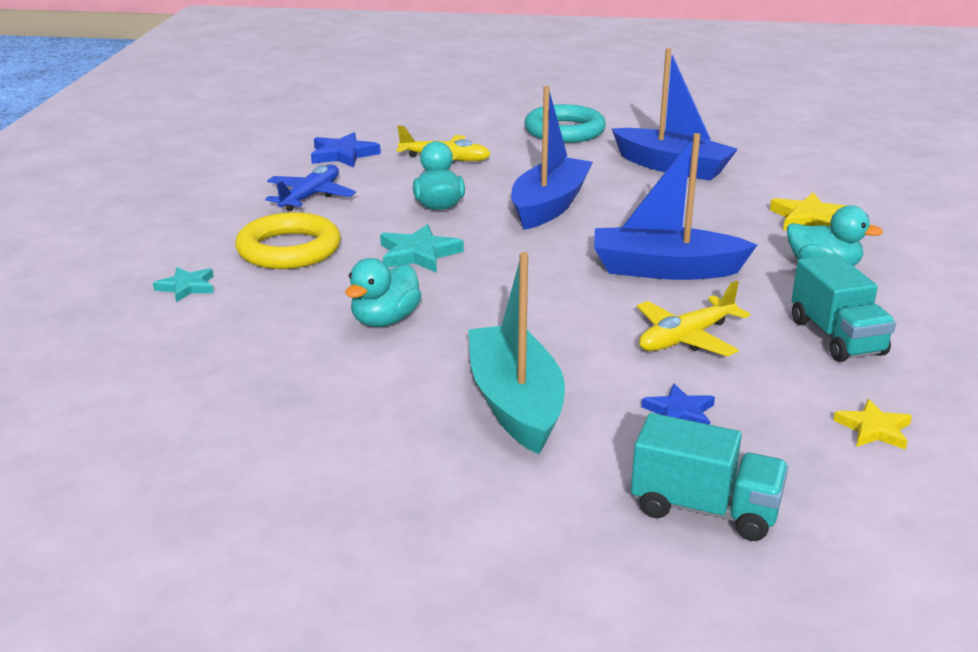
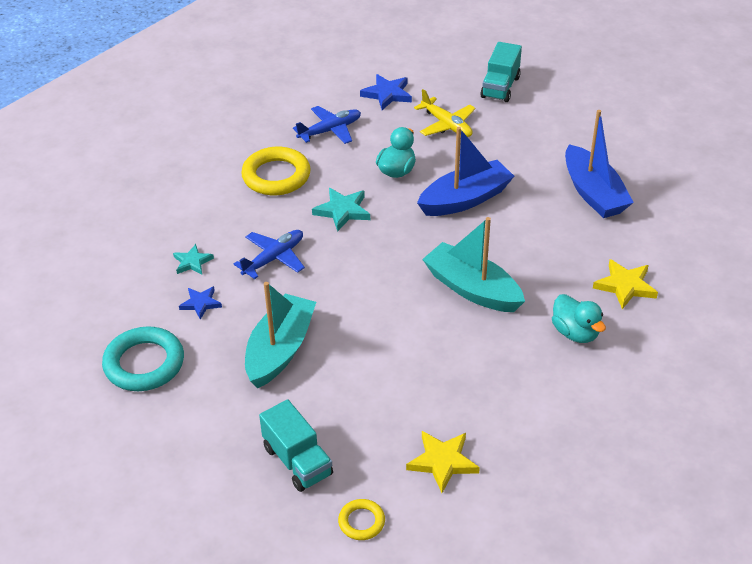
camera: 35 degrees right, 15 degrees up
turquoise star [153,267,214,302] -> turquoise star moved to [173,244,214,275]
turquoise duck [345,258,422,327] -> blue plane [234,230,305,279]
turquoise ring [524,104,606,143] -> turquoise ring moved to [102,326,184,391]
blue boat [594,133,757,280] -> turquoise boat [422,217,525,312]
yellow plane [637,280,750,357] -> none
blue star [641,383,715,425] -> blue star moved to [179,286,222,320]
turquoise truck [792,254,896,362] -> turquoise truck moved to [480,42,522,102]
yellow star [833,399,912,450] -> yellow star [406,431,480,493], size x1.50
none -> yellow ring [338,499,385,540]

